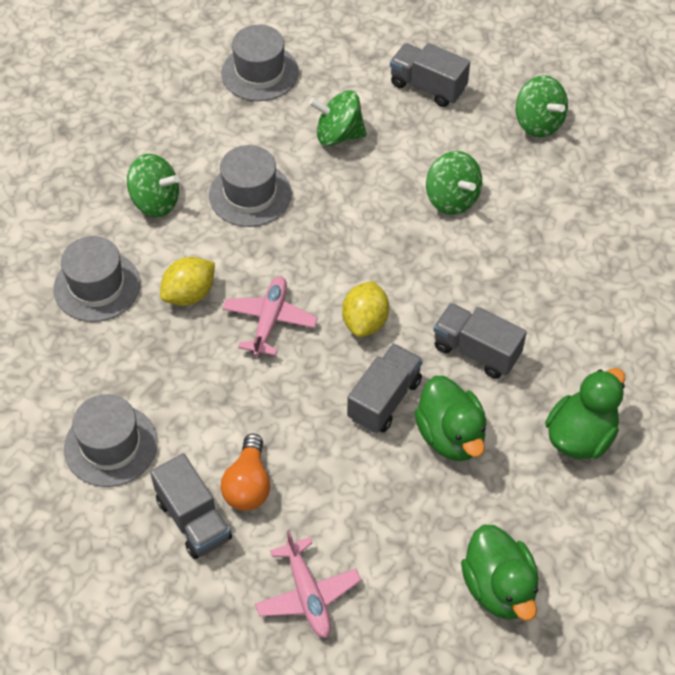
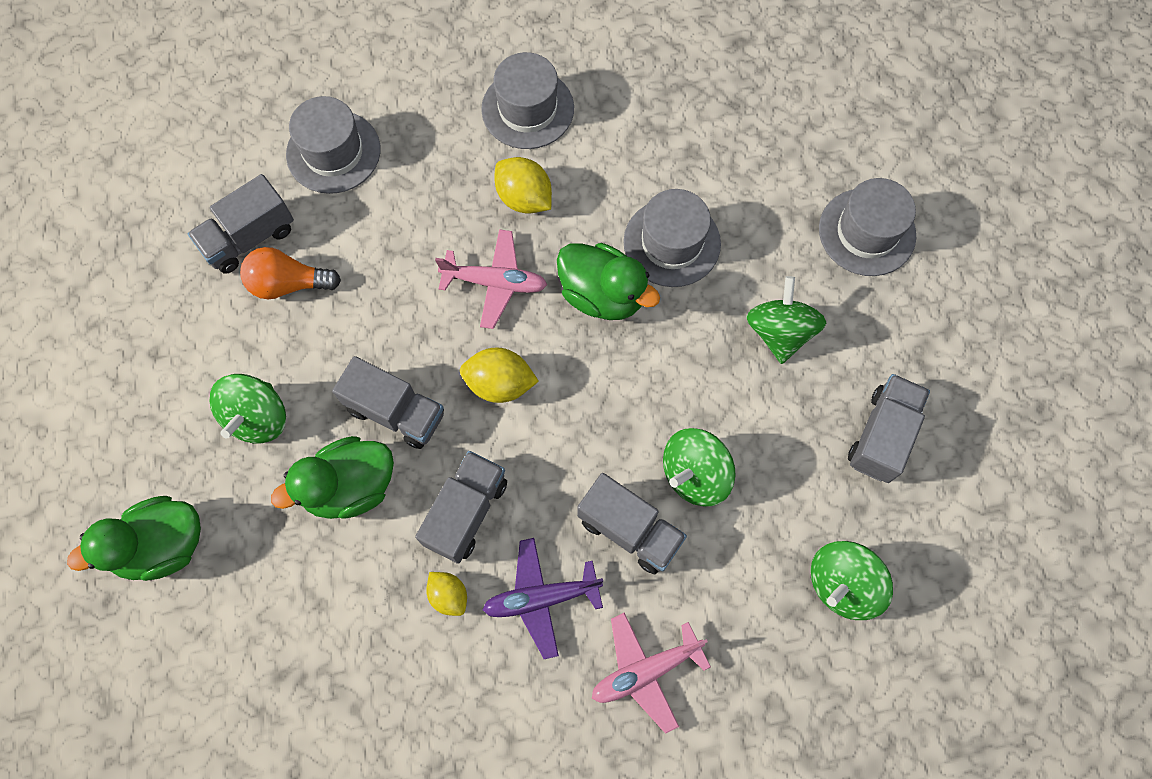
camera: 85 degrees right, 15 degrees up
green spinning top [127,154,179,217] -> green spinning top moved to [210,374,286,443]
pink plane [255,530,361,638] -> pink plane moved to [592,613,711,734]
green duck [545,368,625,459] -> green duck moved to [557,243,660,320]
none -> yellow lemon [426,572,467,616]
none -> purple plane [482,538,603,659]
none -> grey truck [577,473,687,574]

